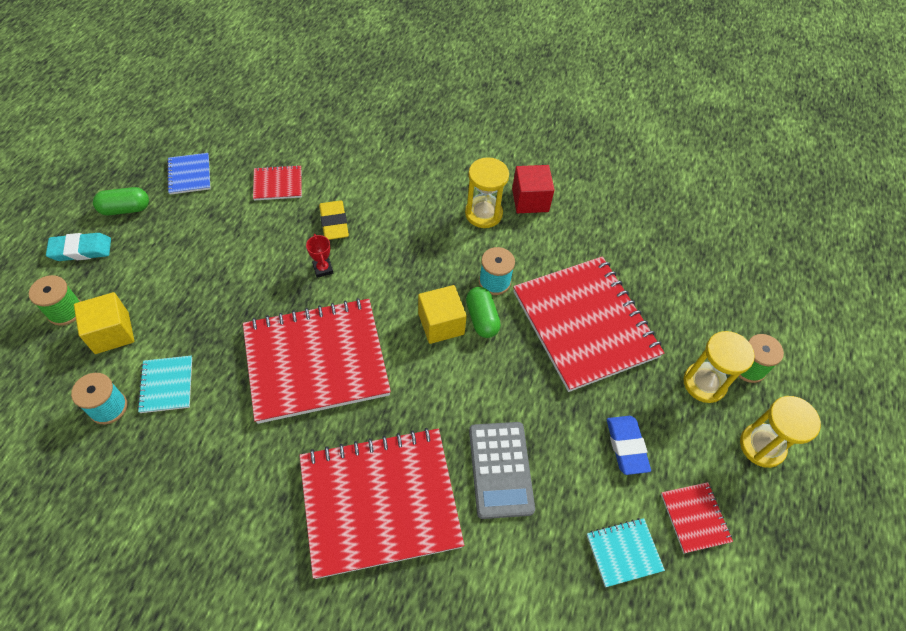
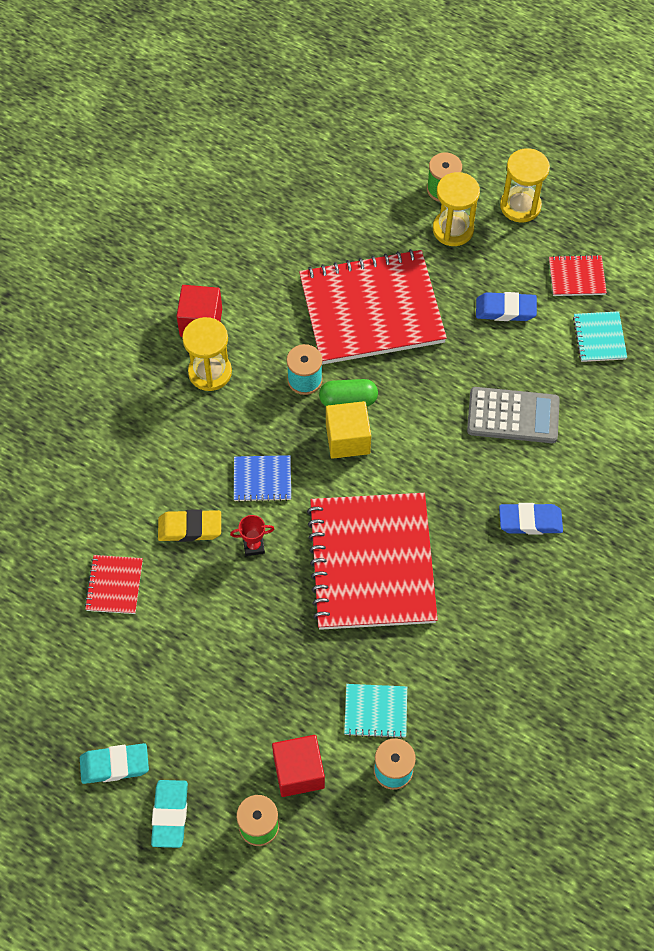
camera: 75 degrees left, 5 degrees up
yellow cube [74,292,134,354] -> red cube [272,735,325,797]
green capsule [93,187,149,215] -> turquoise eraser [80,743,149,784]
blue notebook [167,153,211,195] -> blue notebook moved to [234,455,291,502]
red notebook [299,428,464,579] -> blue eraser [499,503,563,535]

